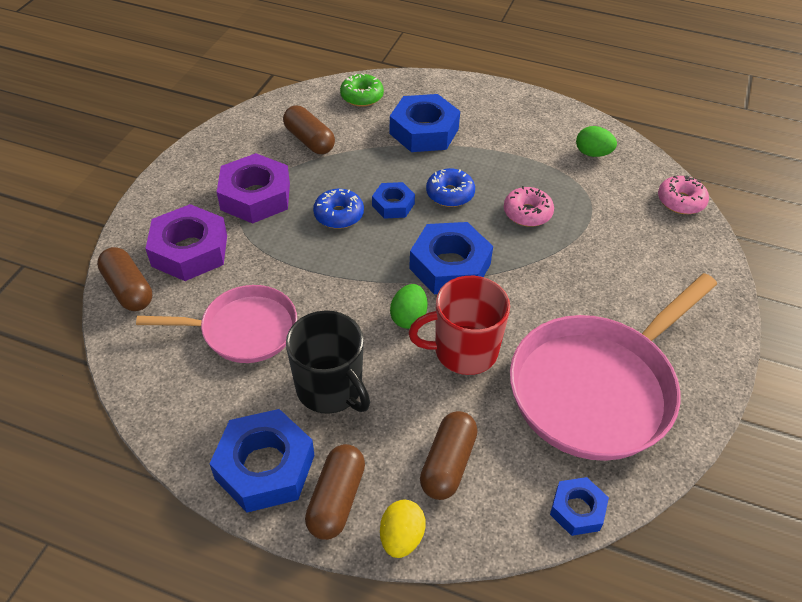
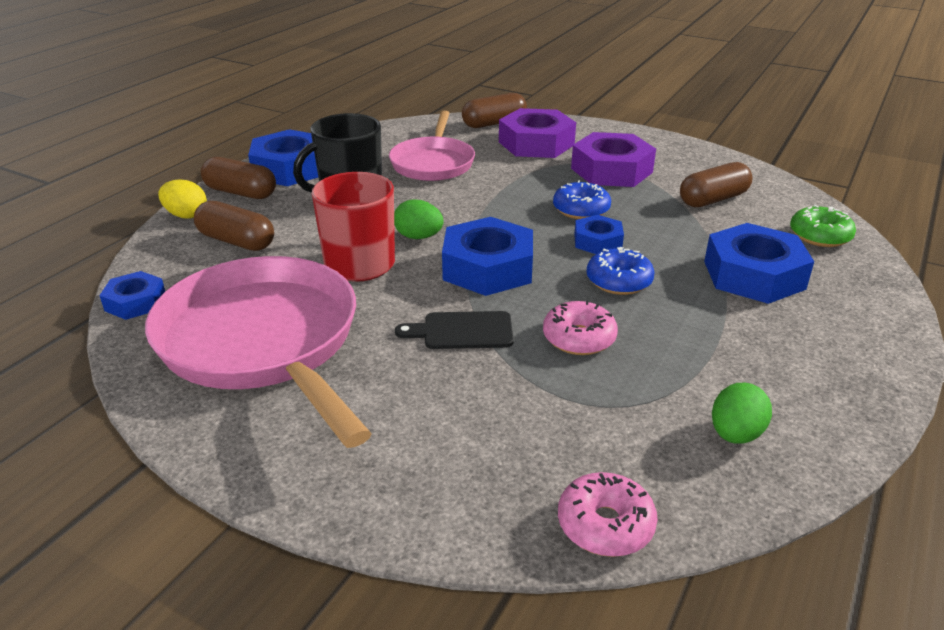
camera: 100 degrees right, 15 degrees down
none -> black cutting board [395,311,514,349]

